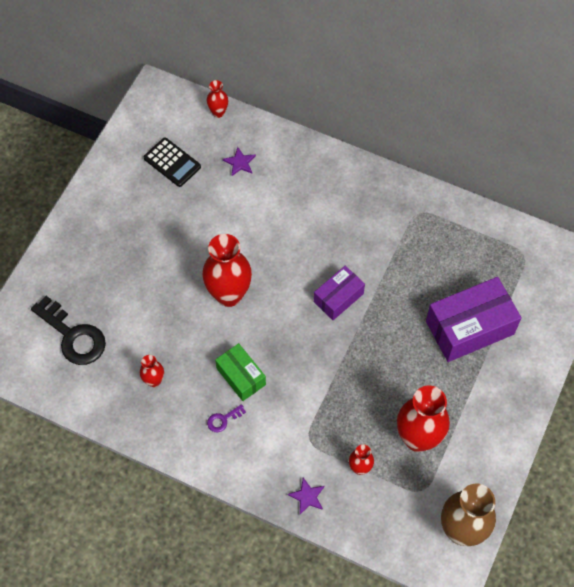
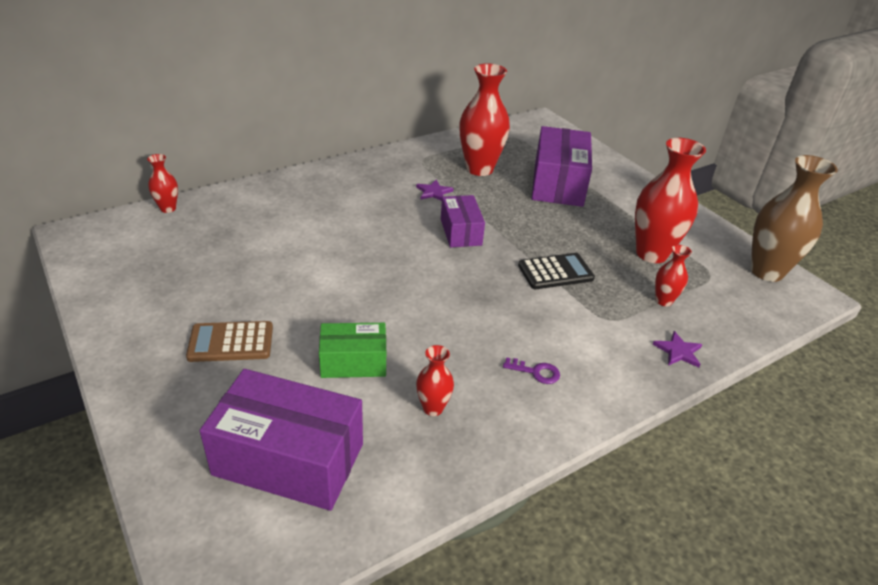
camera: 60 degrees left, 25 degrees down
black key [31,296,106,365] -> purple box [200,369,363,511]
black calculator [144,138,201,187] -> black calculator moved to [518,253,595,289]
red vase [202,234,252,307] -> red vase moved to [459,63,510,176]
purple key [207,404,246,432] -> purple key turned 75 degrees counterclockwise [503,357,560,384]
green box [215,343,266,401] -> green box moved to [319,323,386,378]
purple star [223,147,256,176] -> purple star moved to [416,180,454,201]
none -> brown calculator [186,321,273,362]

